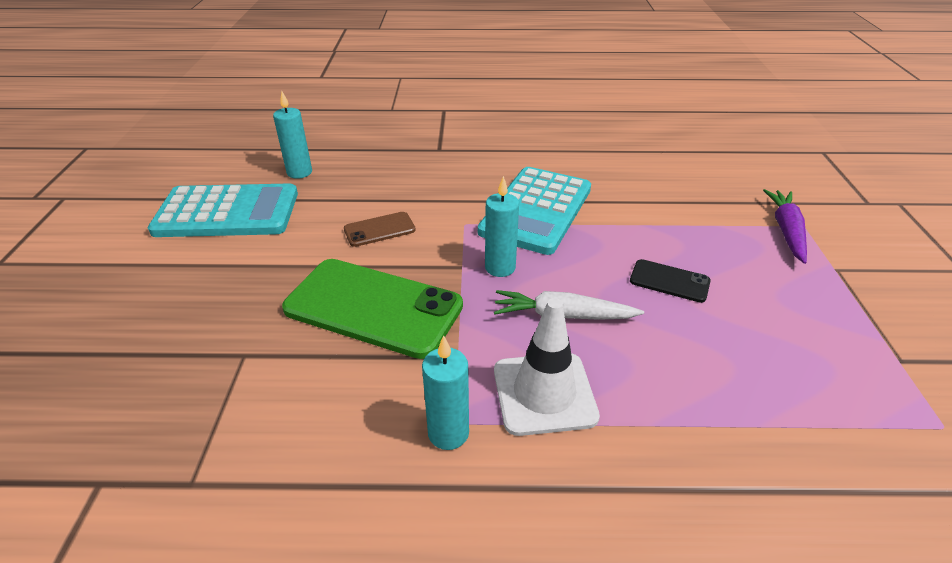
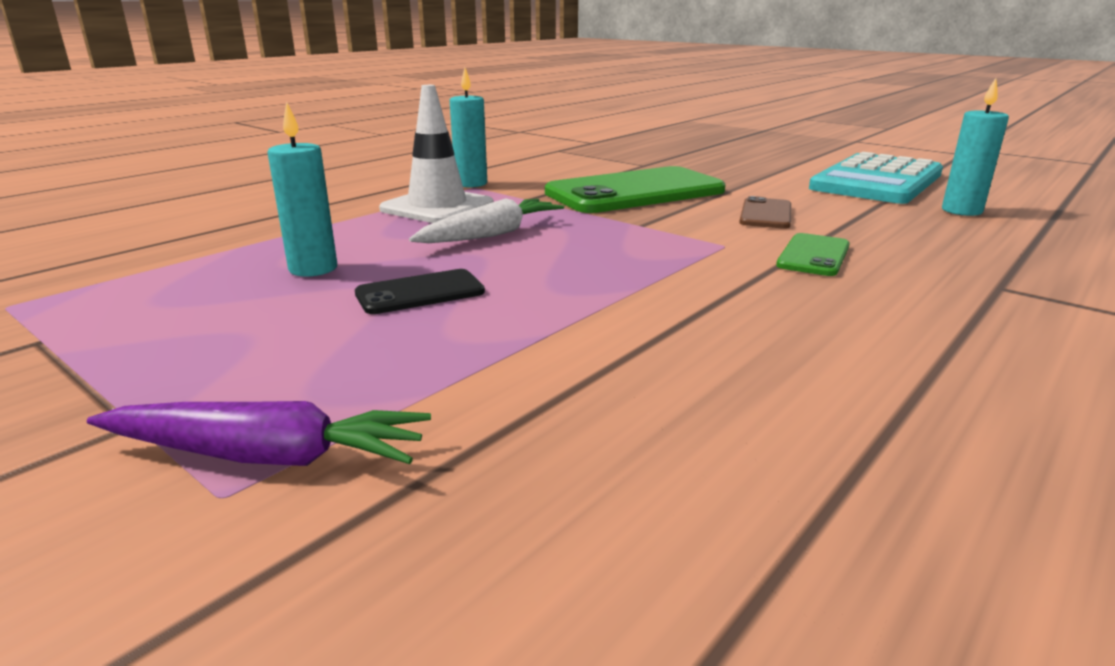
camera: 130 degrees right, 15 degrees down
turquoise calculator [478,167,591,255] -> none
turquoise candle [485,176,519,277] -> turquoise candle moved to [267,102,337,277]
purple carrot [763,189,807,264] -> purple carrot turned 45 degrees counterclockwise [87,401,431,466]
none -> green phone [776,233,850,276]

